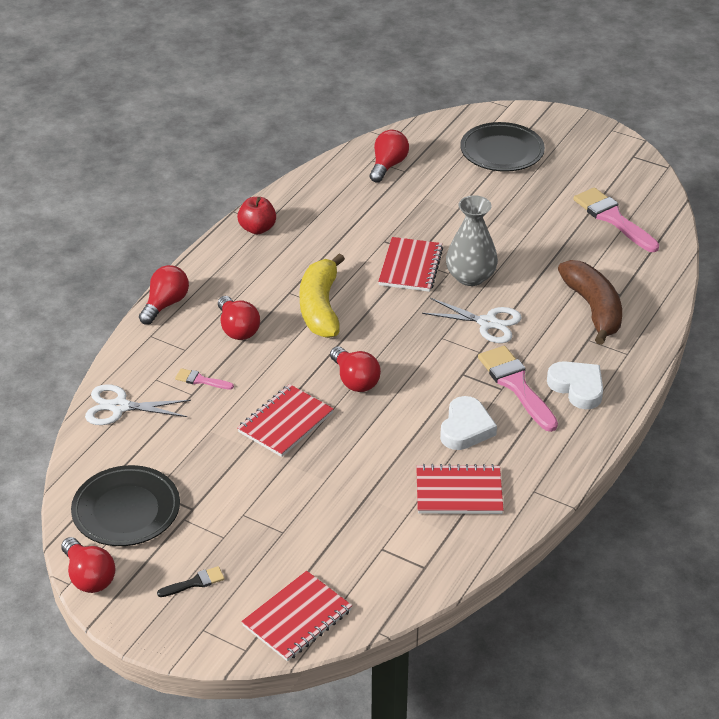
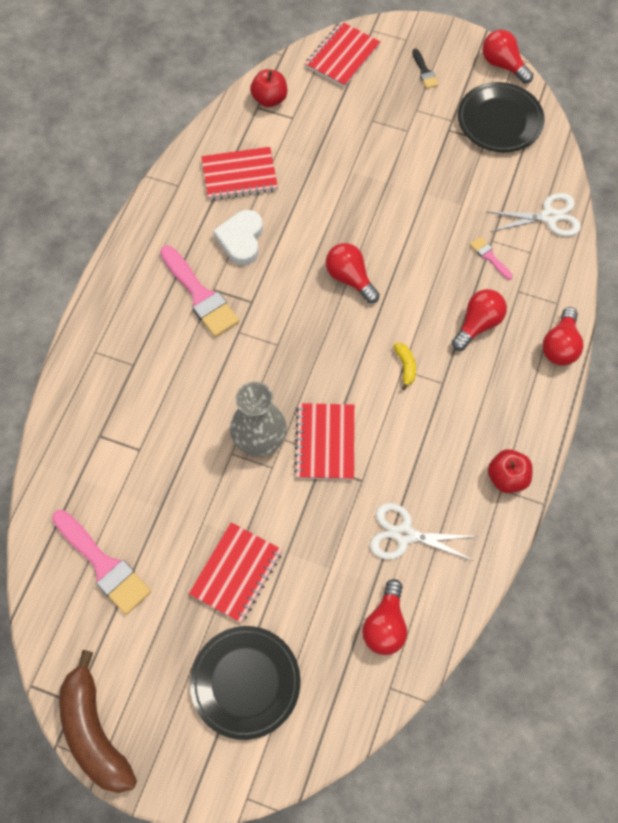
camera: 170 degrees right, 25 degrees up
black brush [157,566,225,597] -> black brush turned 75 degrees counterclockwise [412,49,439,89]
pink brush [175,368,234,390] -> pink brush turned 135 degrees counterclockwise [470,237,513,280]
red light bulb [218,296,260,340] -> red light bulb turned 75 degrees clockwise [452,289,507,351]
red notebook [237,384,334,457] -> red notebook moved to [189,522,282,623]
yellow banana [299,253,345,338] -> yellow banana [393,343,416,390], size x0.42
white scissors [422,298,522,343] -> white scissors moved to [370,503,478,561]
white heart [547,361,603,409] -> none
brown banana [558,260,622,345] -> brown banana moved to [59,650,137,793]
none -> red apple [250,69,287,107]

